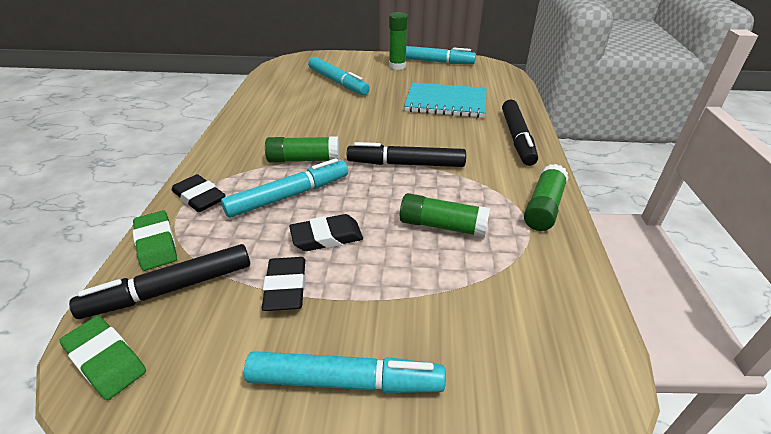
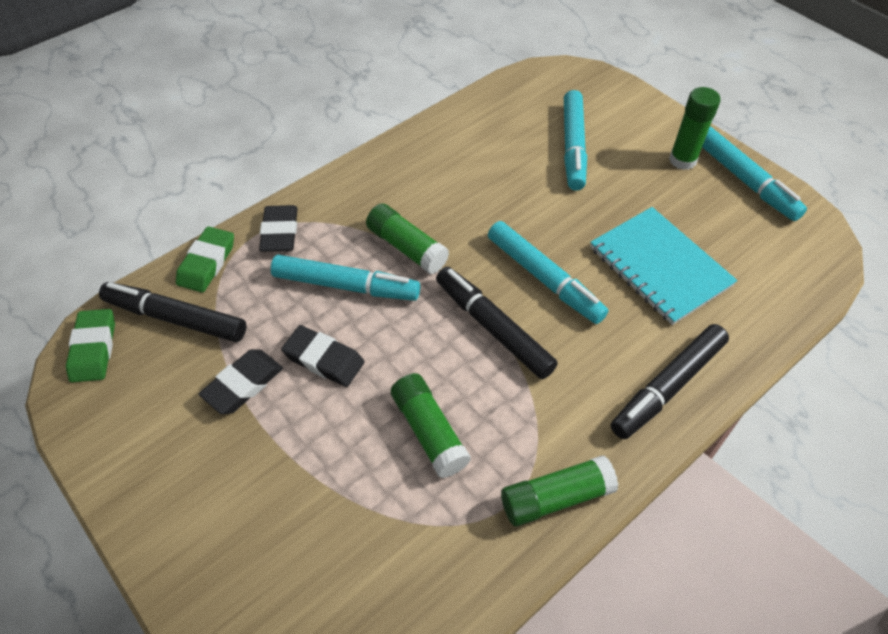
camera: 45 degrees right, 15 degrees up
turquoise marker [244,351,446,393] -> turquoise marker moved to [488,221,609,324]

